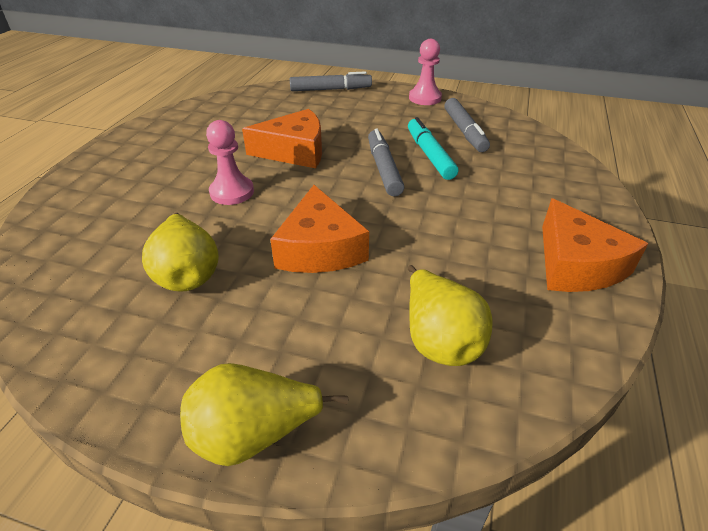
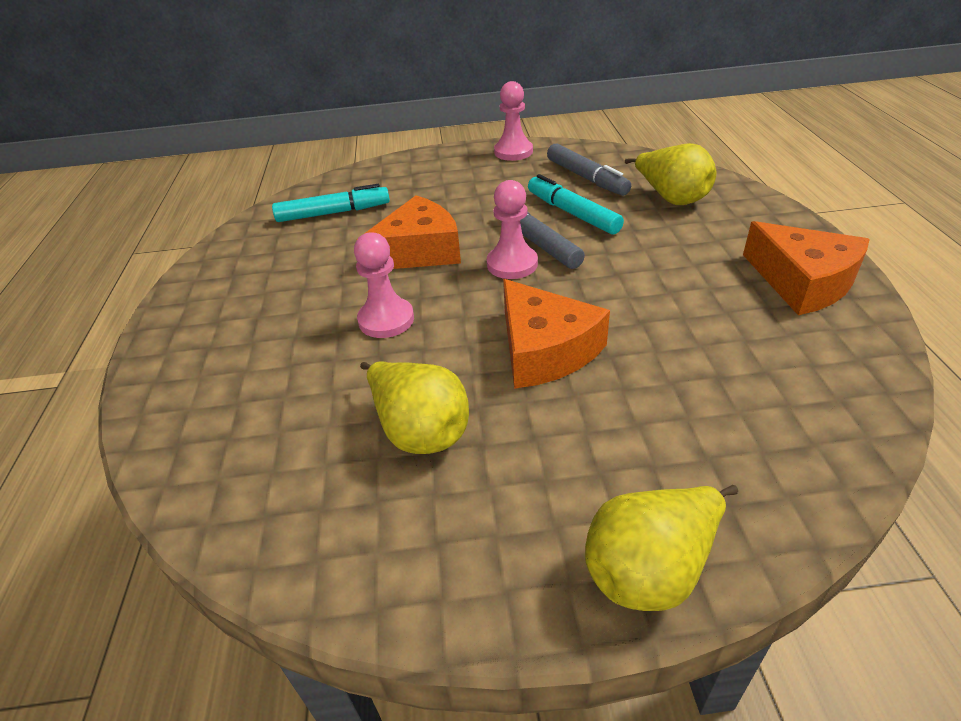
camera: 20 degrees left, 0 degrees up
grey marker [290,71,372,91] -> none
yellow pear [408,265,493,366] -> yellow pear moved to [625,143,717,205]
none -> turquoise marker [272,184,390,222]
none -> pink pawn [487,180,538,279]

